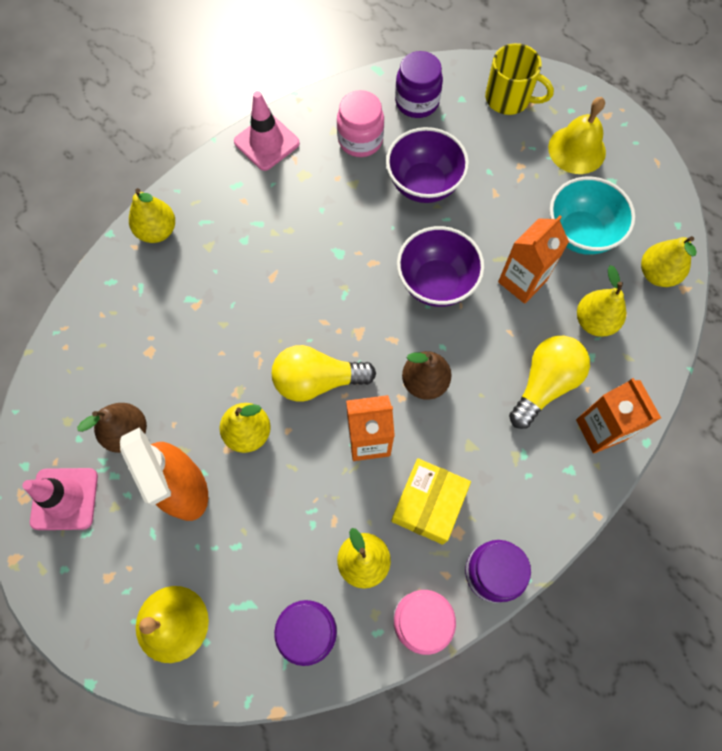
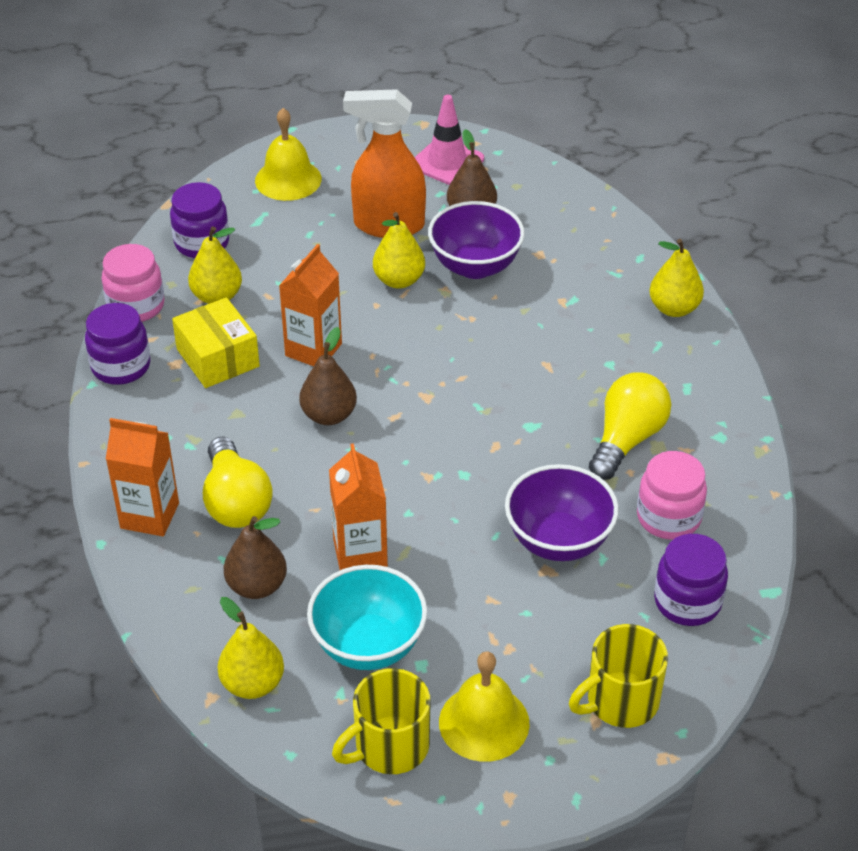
camera: 125 degrees right, 25 degrees down
pink traffic cone [234,91,300,171] -> none
yellow light bulb [272,345,376,402] -> yellow light bulb moved to [589,372,671,480]
purple bowl [397,226,484,307] -> purple bowl moved to [428,201,525,279]
yellow pear [577,265,626,337] -> brown pear [224,516,287,599]
none -> yellow mug [332,668,430,774]

